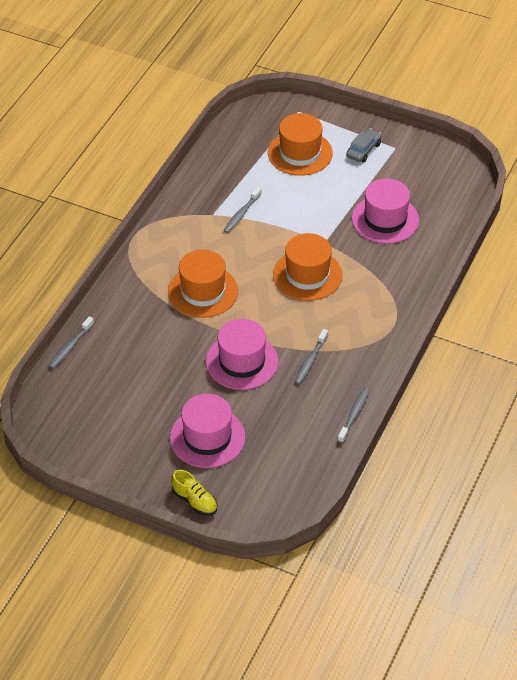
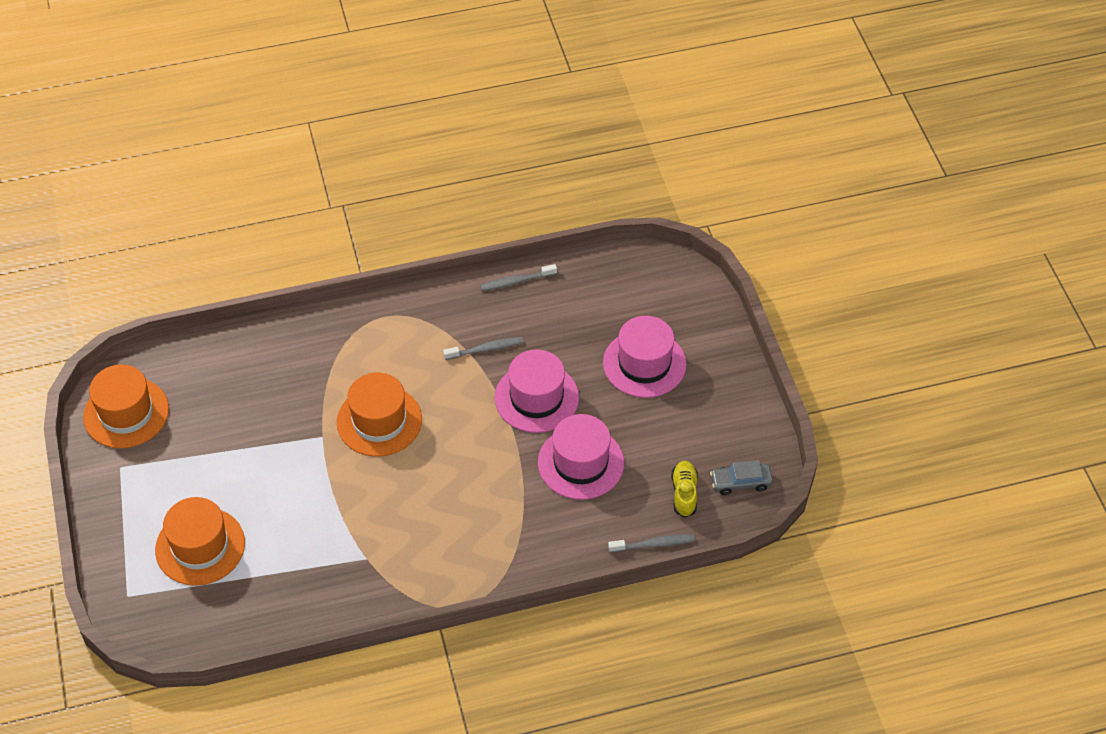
camera: 130 degrees left, 5 degrees up
orange hat [168,250,238,318] -> orange hat moved to [83,364,169,448]
yellow shoe [171,470,217,515] -> yellow shoe moved to [672,461,698,518]
grey toothbrush [223,187,262,233] -> none
grey car [346,128,382,162] -> grey car moved to [710,460,773,495]
pink hat [352,178,419,244] -> pink hat moved to [538,414,624,500]

